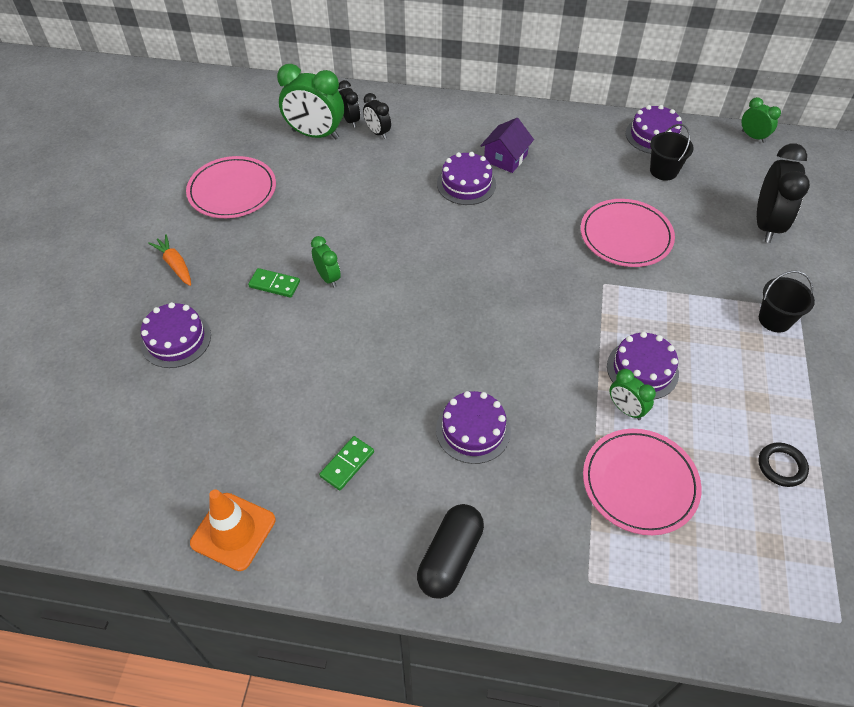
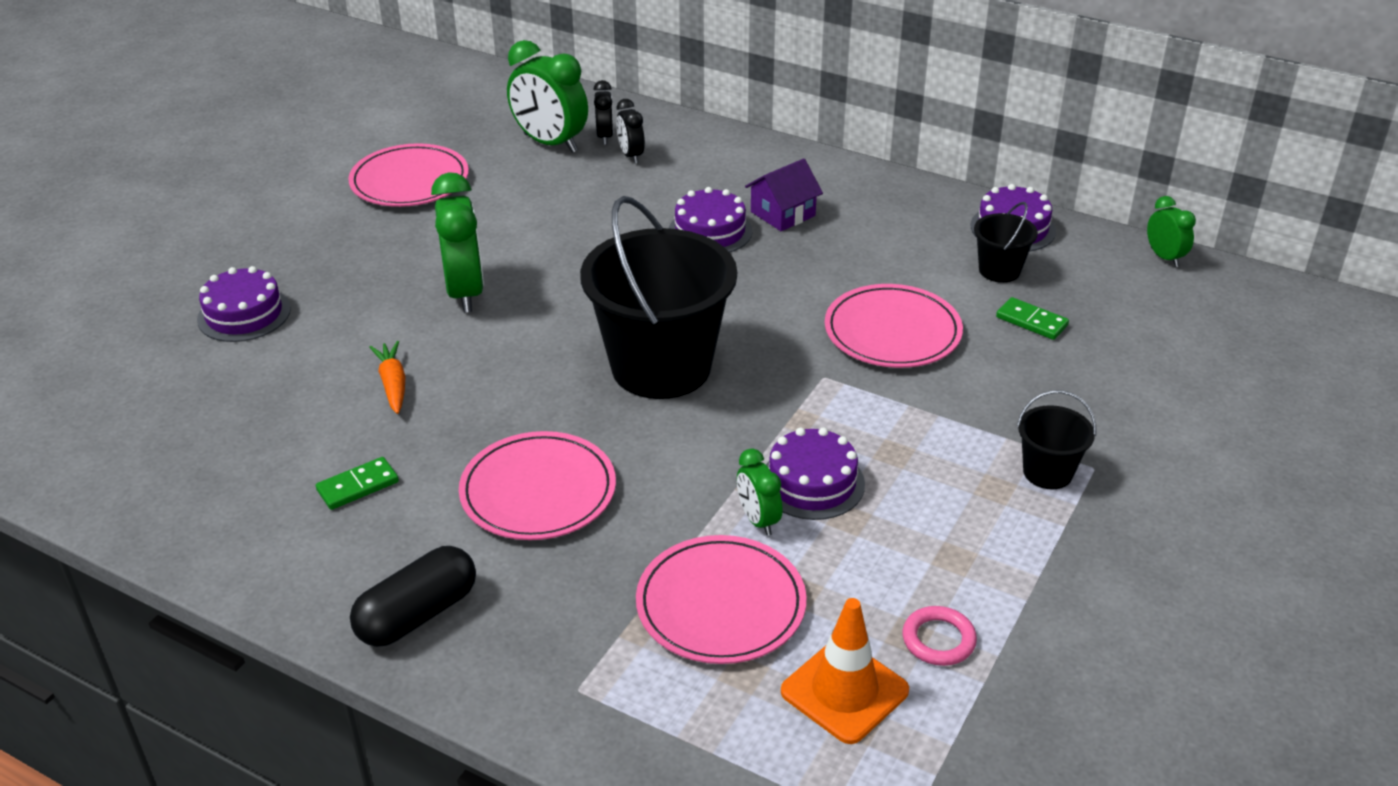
camera: 20 degrees right, 15 degrees down
orange carrot [148,234,191,286] -> orange carrot moved to [369,341,405,414]
orange traffic cone [190,489,276,571] -> orange traffic cone moved to [781,598,909,744]
green domino [248,268,300,298] -> green domino moved to [996,297,1069,340]
green clock [311,236,341,287] -> green clock [431,172,484,313], size x1.87
purple cake [436,391,511,464] -> pink plate [459,431,616,540]
black clock [757,143,810,243] -> none
black ring [758,442,809,487] -> pink ring [903,606,977,666]
none -> black bucket [580,196,737,399]

